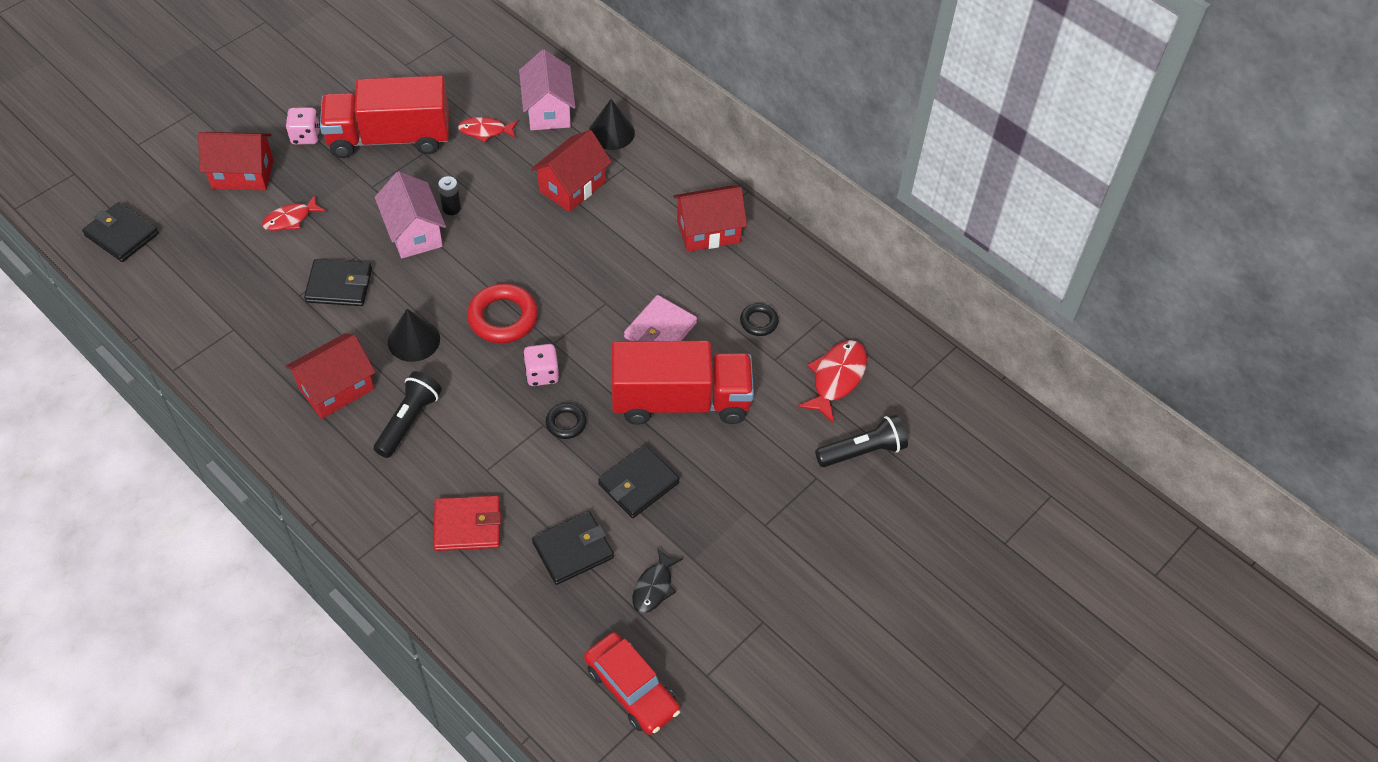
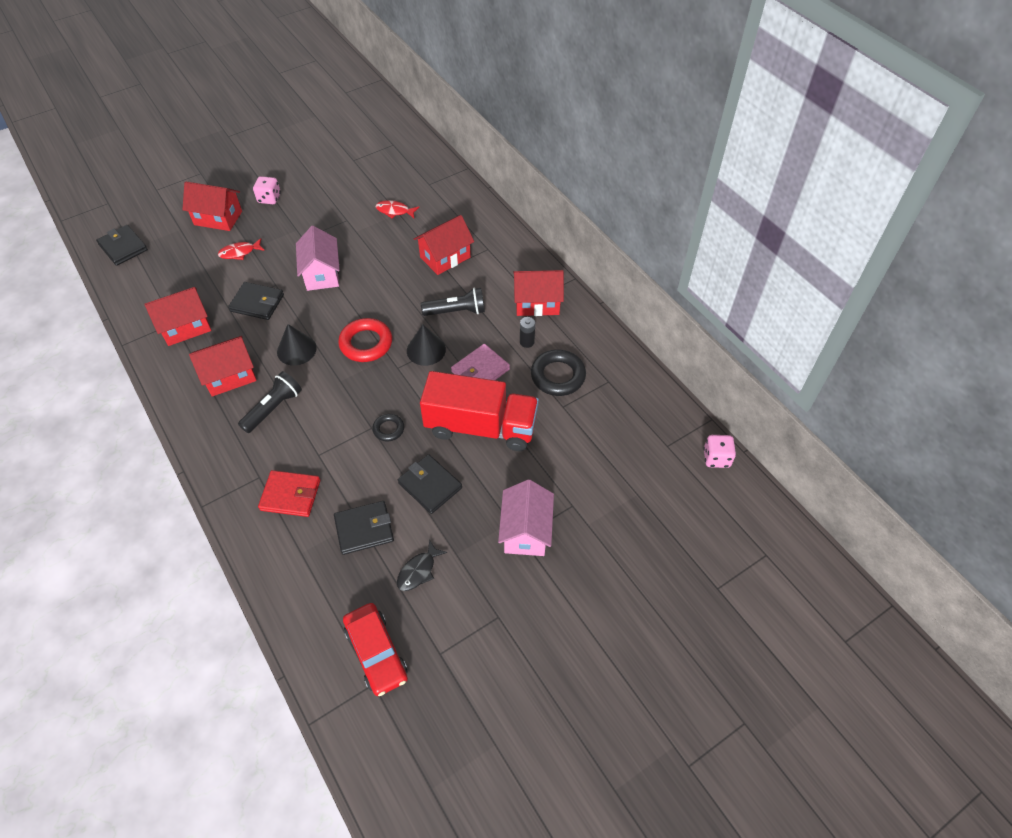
camera: 15 degrees right, 0 degrees up
red truck [320,76,449,158] -> none
black battery [438,176,461,215] -> black battery moved to [520,317,535,348]
pink house [519,49,575,130] -> pink house moved to [498,480,554,556]
pink dice [523,344,559,386] -> pink dice moved to [703,435,736,468]
black cone [589,99,635,150] -> black cone moved to [407,324,446,366]
black wallet [598,445,680,518] -> black wallet turned 75 degrees clockwise [398,454,462,514]
black ring [740,303,779,336] -> black ring [531,349,586,396], size x1.81
red fish [797,340,867,424] -> none
black flashlight [815,415,908,467] -> black flashlight moved to [421,288,485,316]
none -> red house [144,287,211,346]

